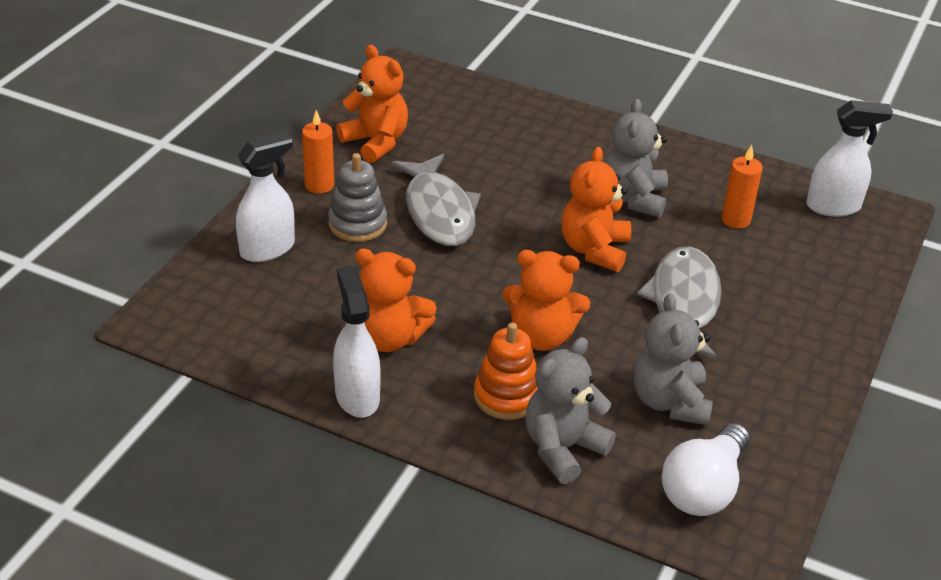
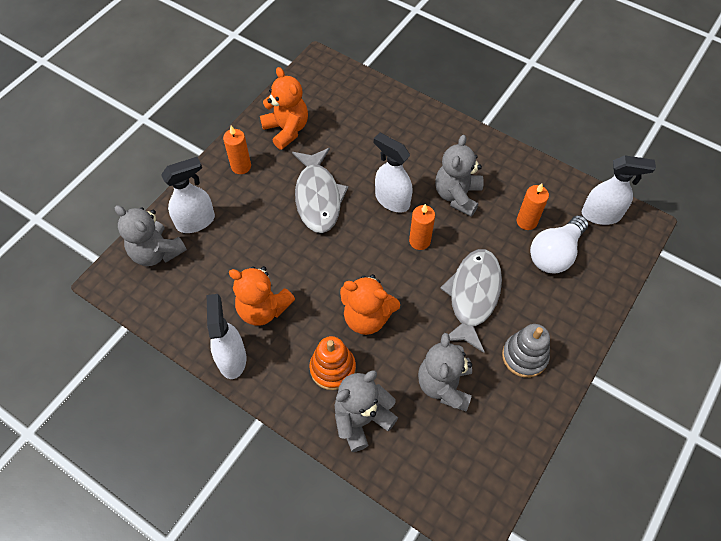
camera: 10 degrees right, 20 degrees up
grey stacking toy [328,153,387,242] -> grey stacking toy moved to [502,324,550,378]
orange teddy bear [561,147,631,272] -> orange candle [409,204,435,250]
white light bulb [662,423,750,516] -> white light bulb moved to [530,215,588,273]
none -> grey teddy bear [115,205,187,266]
none -> white spray bottle [374,133,413,213]

